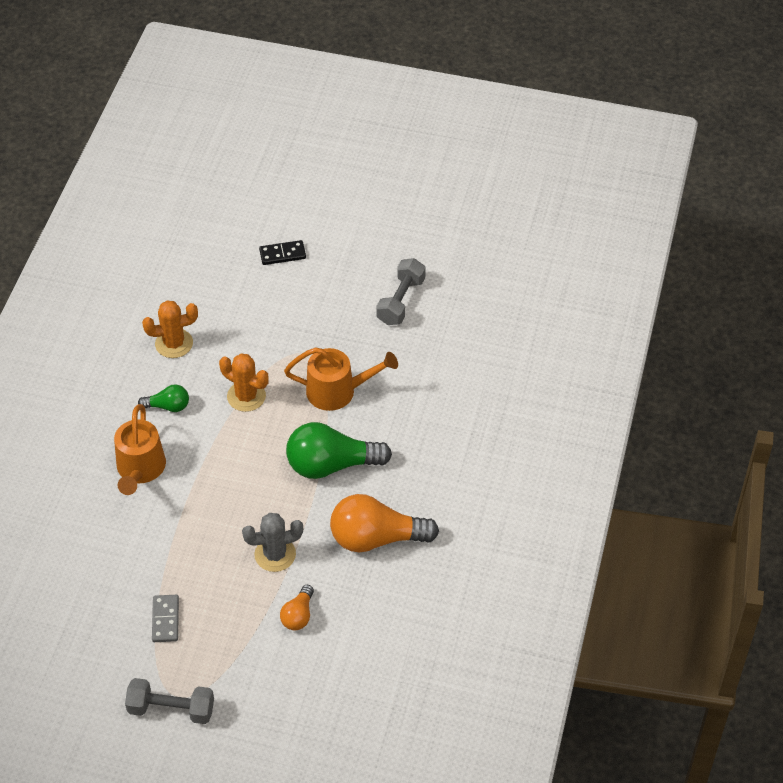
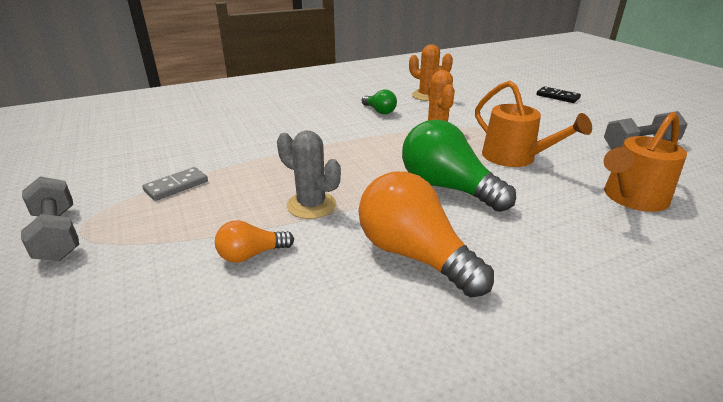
camera: 50 degrees right, 20 degrees down
orange watering can [114,404,166,495] -> orange watering can moved to [603,112,687,212]

